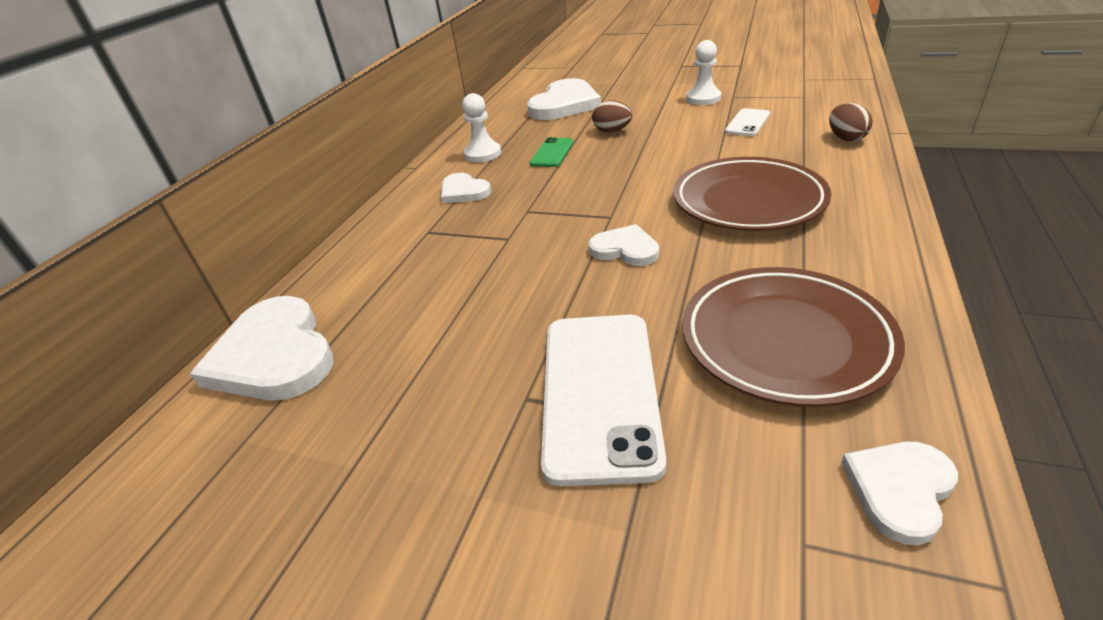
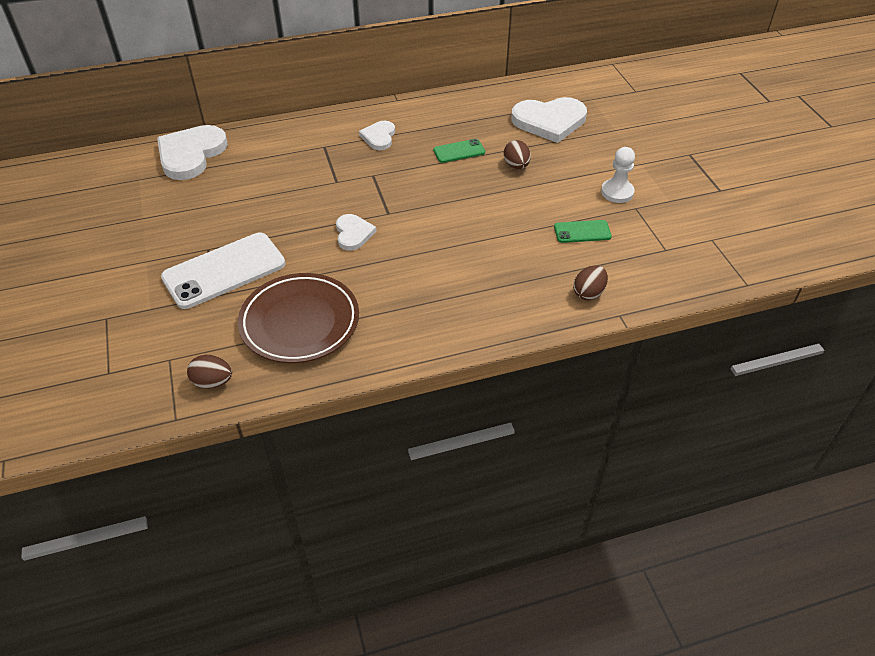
camera: 50 degrees right, 10 degrees up
white pawn [462,93,501,162] -> none
brown plate [673,157,831,231] -> none
white phone [725,108,770,136] -> green phone [554,220,612,243]
white heart [841,442,958,545] -> brown egg [187,355,232,389]

